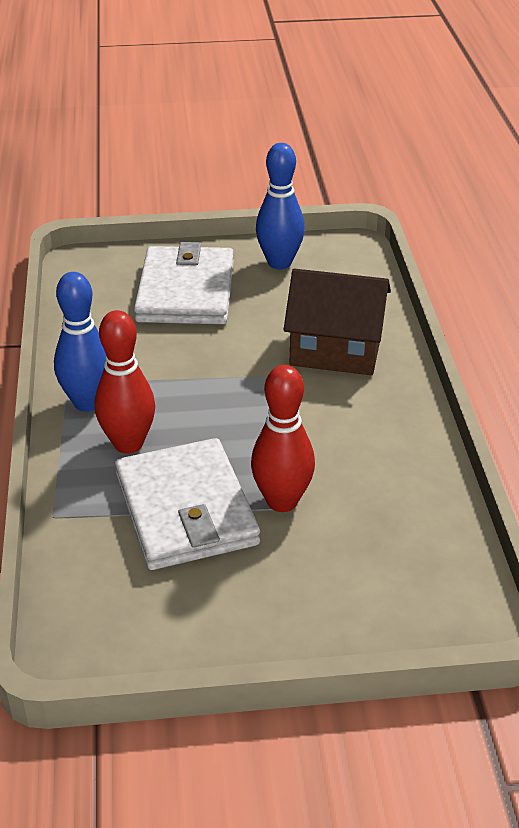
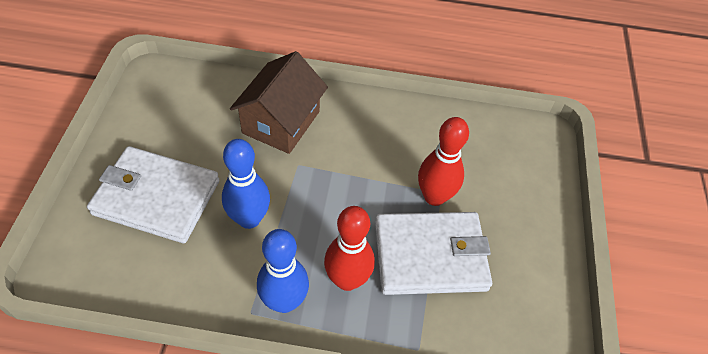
camera: 80 degrees left, 15 degrees up
blue bowling pin [256,143,305,269] -> blue bowling pin moved to [222,139,270,229]

